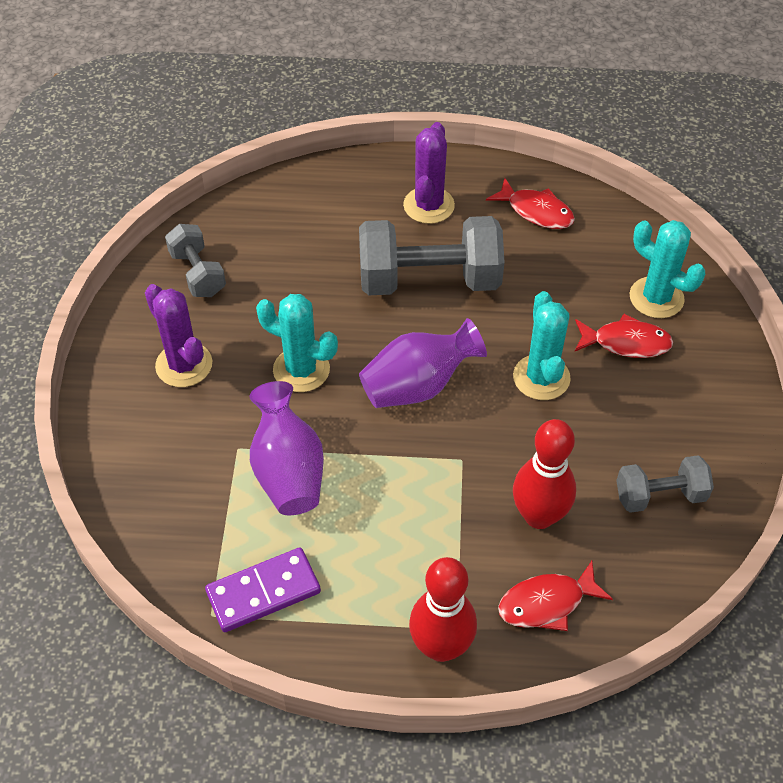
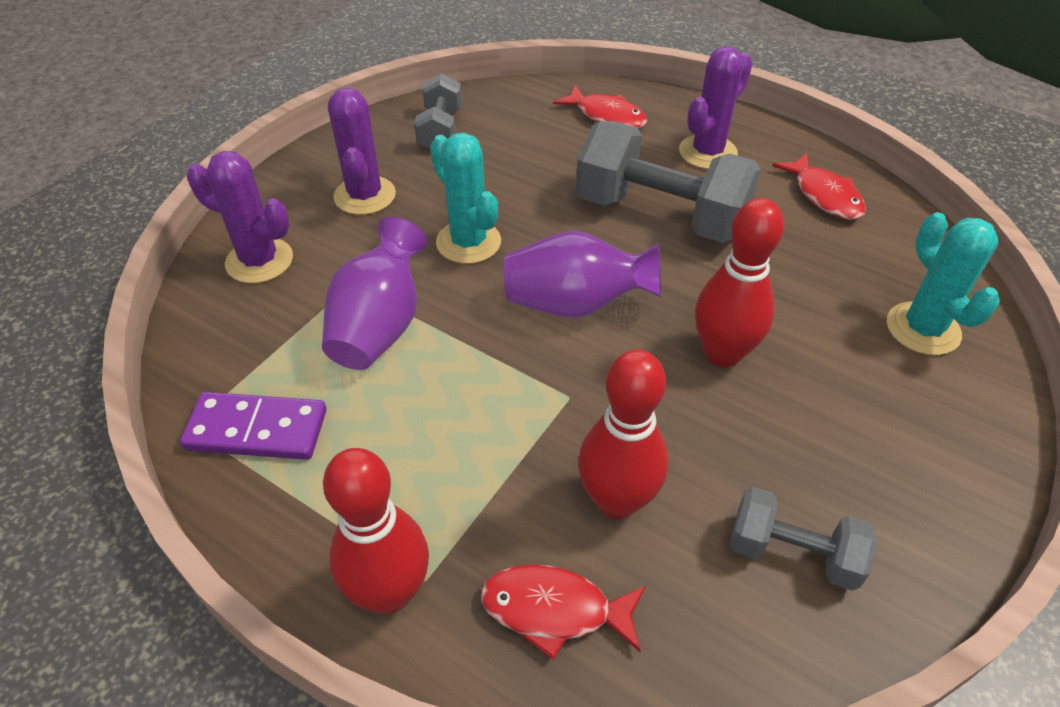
camera: 30 degrees right, 5 degrees down
turquoise cactus [513,291,571,400] -> red bowling pin [695,198,784,367]
red fish [575,314,673,358] -> red fish moved to [553,85,647,129]
none -> purple cactus [187,151,293,283]

